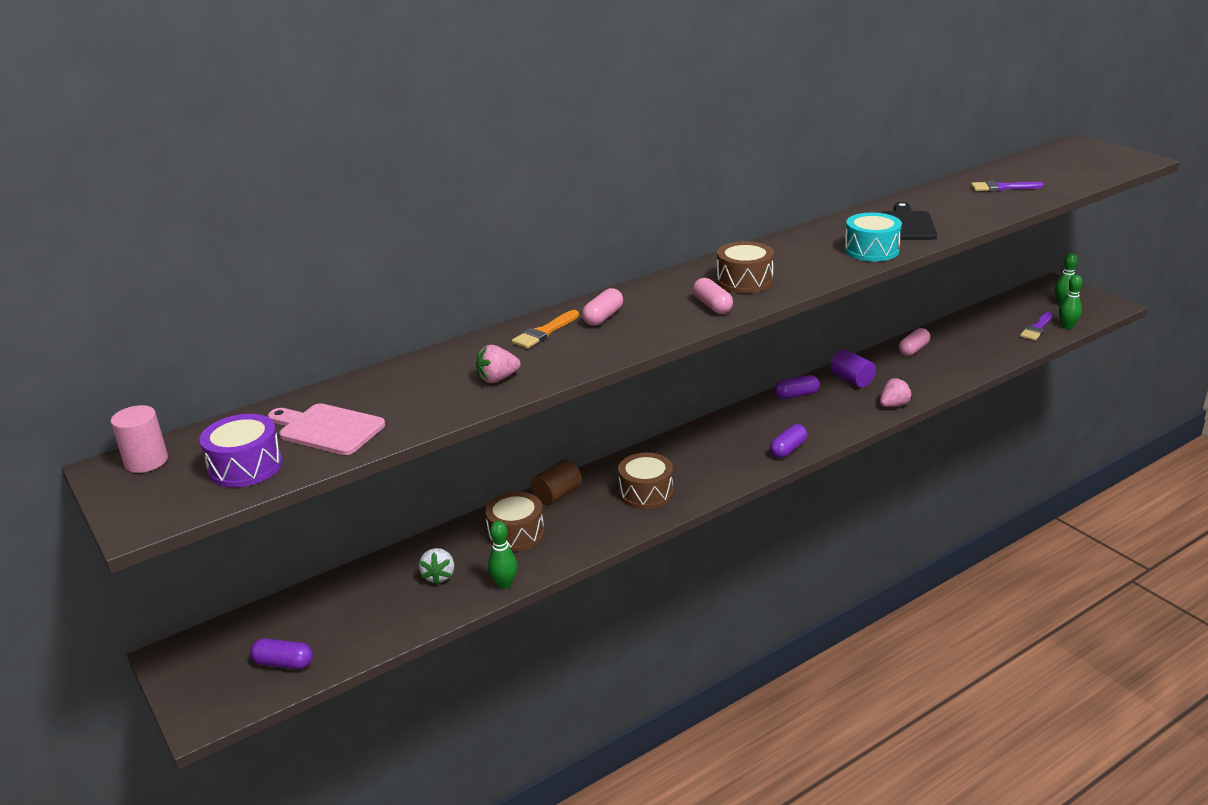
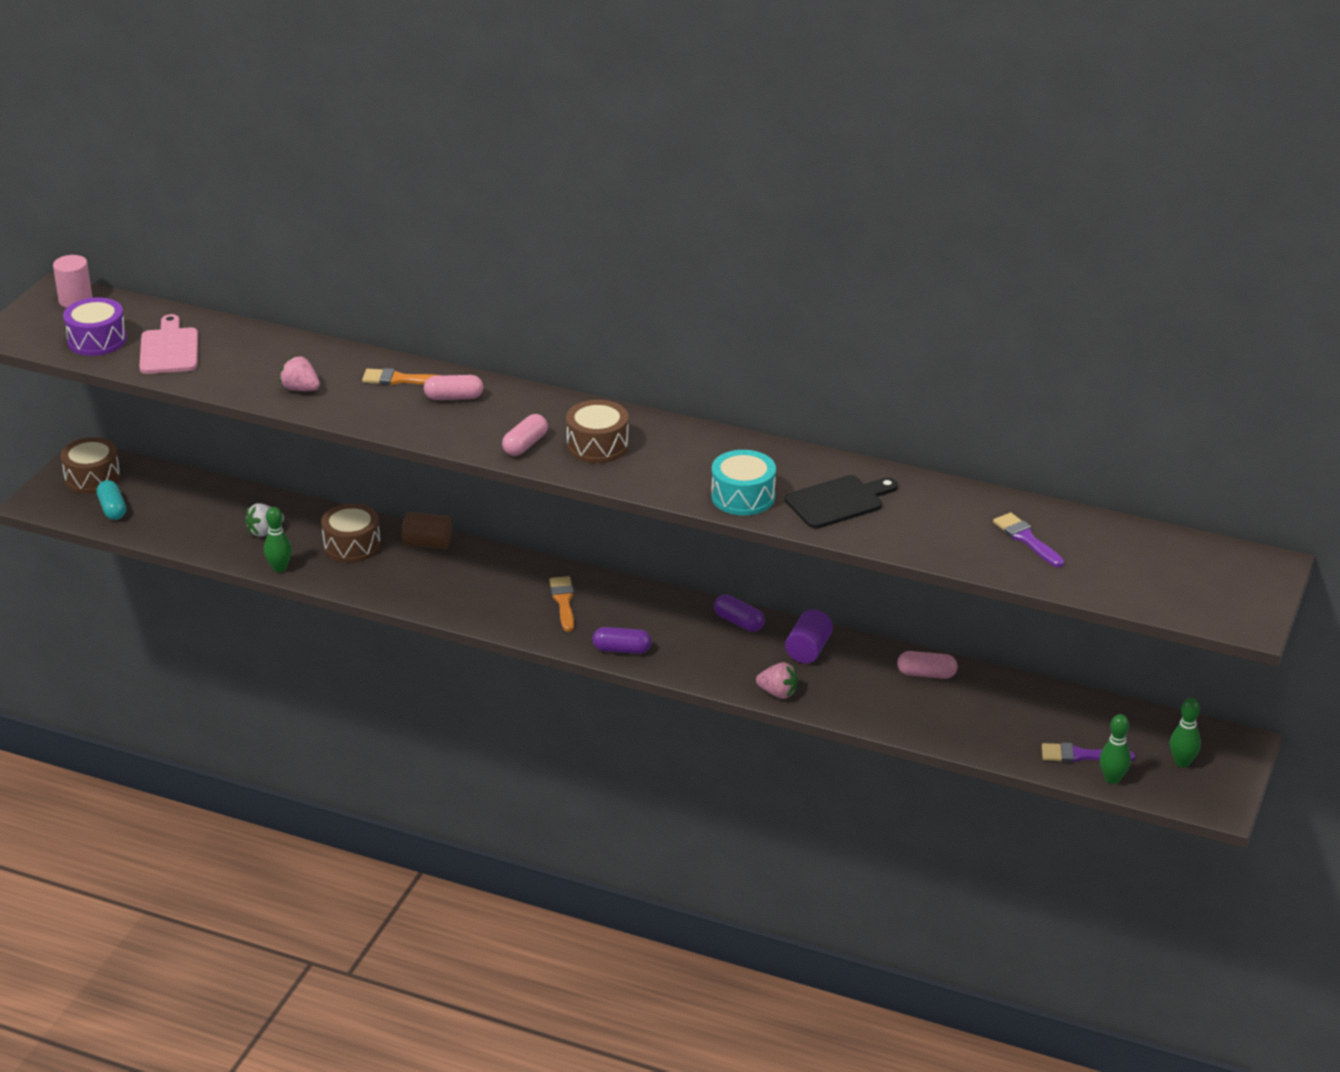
camera: 55 degrees right, 5 degrees up
purple capsule [250,638,313,669] -> turquoise capsule [97,480,126,520]
brown drum [618,453,673,509] -> brown drum moved to [61,437,120,494]
none -> orange brush [550,576,574,632]

